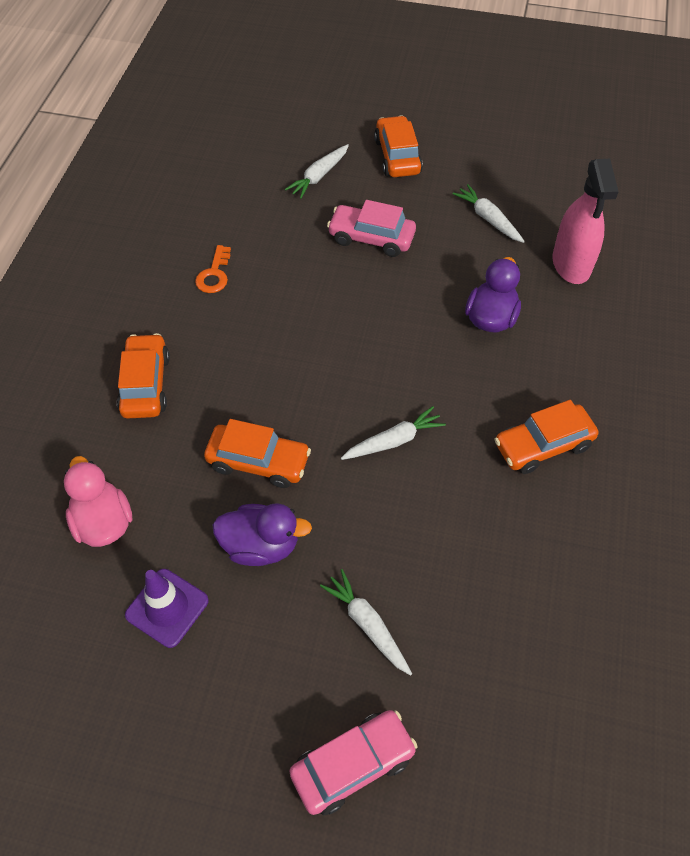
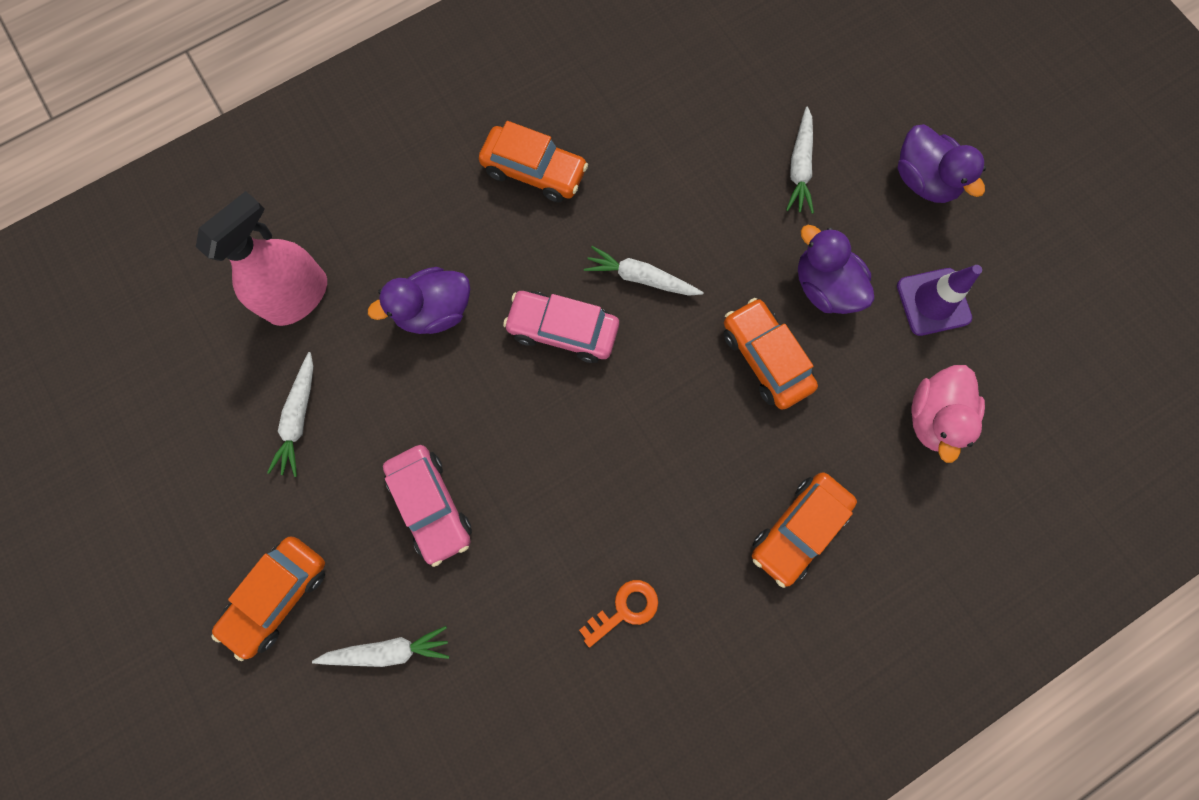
camera: 135 degrees left, 20 degrees up
pink car [289,710,418,815] -> pink car moved to [503,291,619,363]
none -> purple duck [898,124,986,203]

